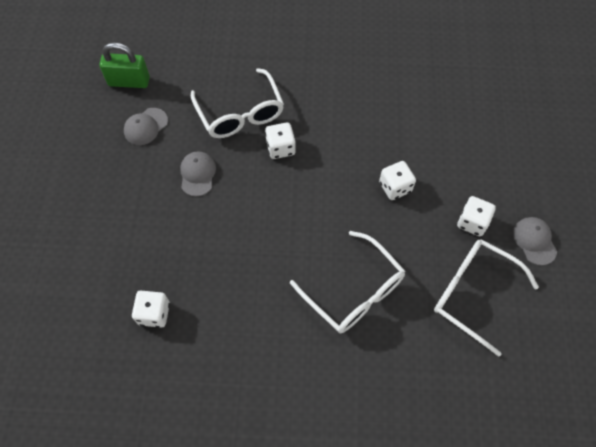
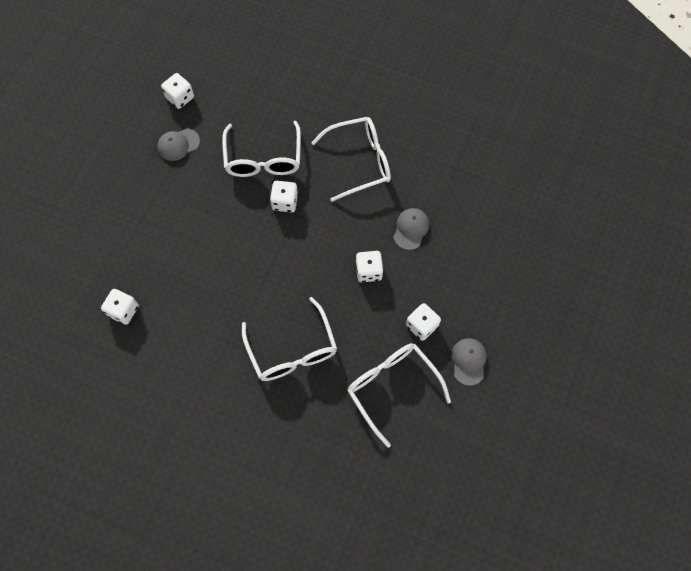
camera: 20 degrees right, 5 degrees up
green padlock [99,42,150,88] -> white dice [161,73,194,109]
grey cap [180,151,216,196] -> grey cap moved to [393,208,429,250]
none -> white glasses [311,117,391,202]

